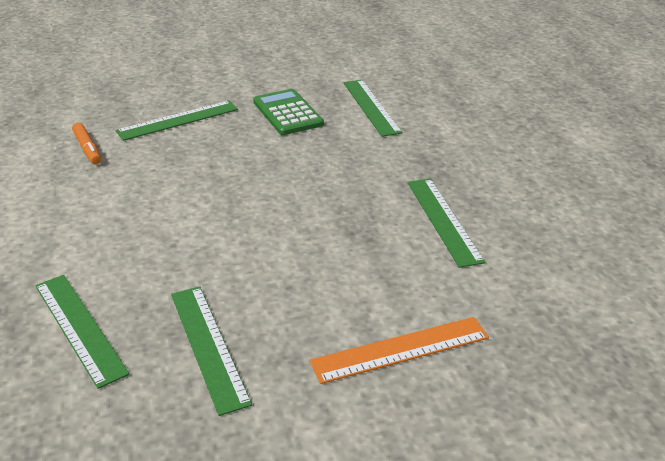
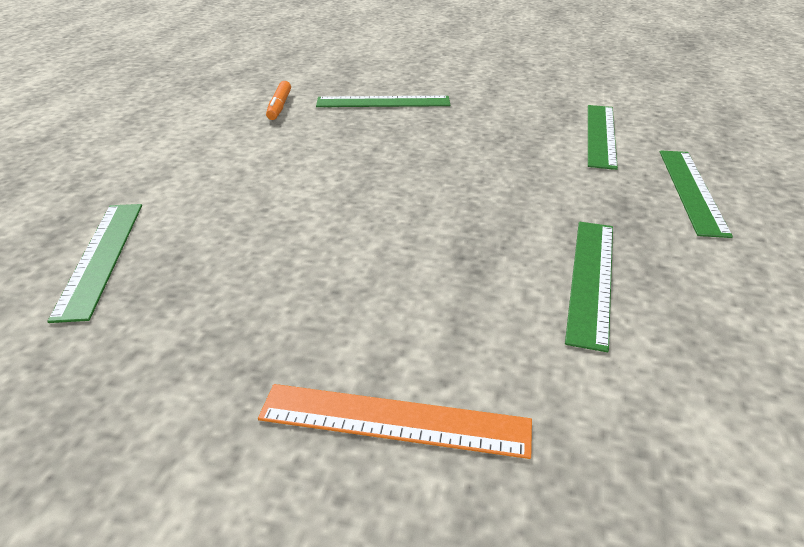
camera: 30 degrees right, 0 degrees up
green ruler [171,286,252,416] -> green ruler moved to [660,151,733,238]
green calculator [253,89,324,135] -> none

